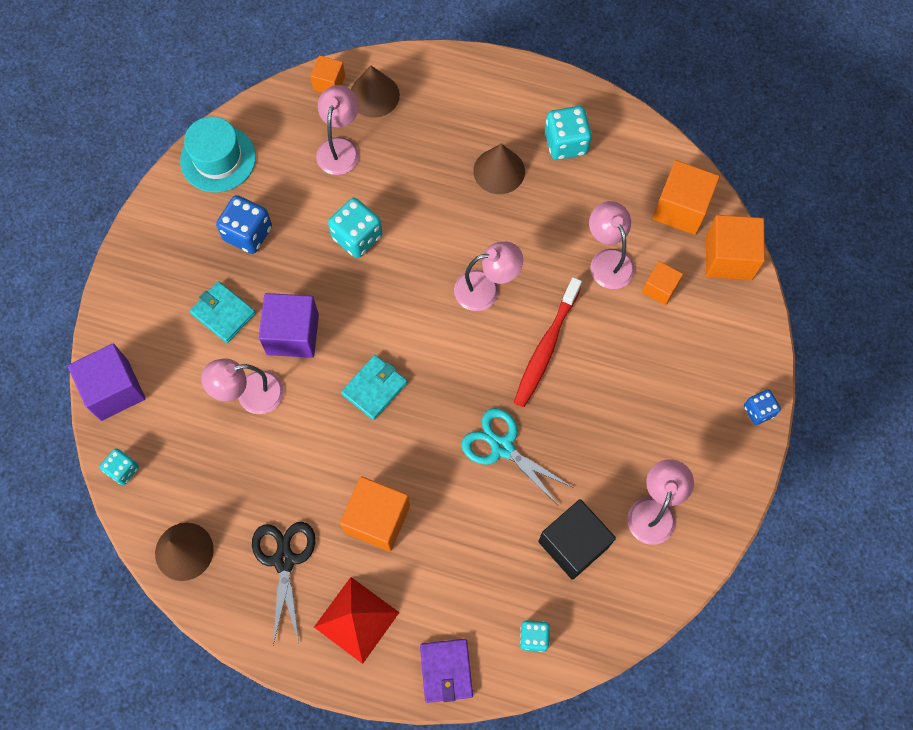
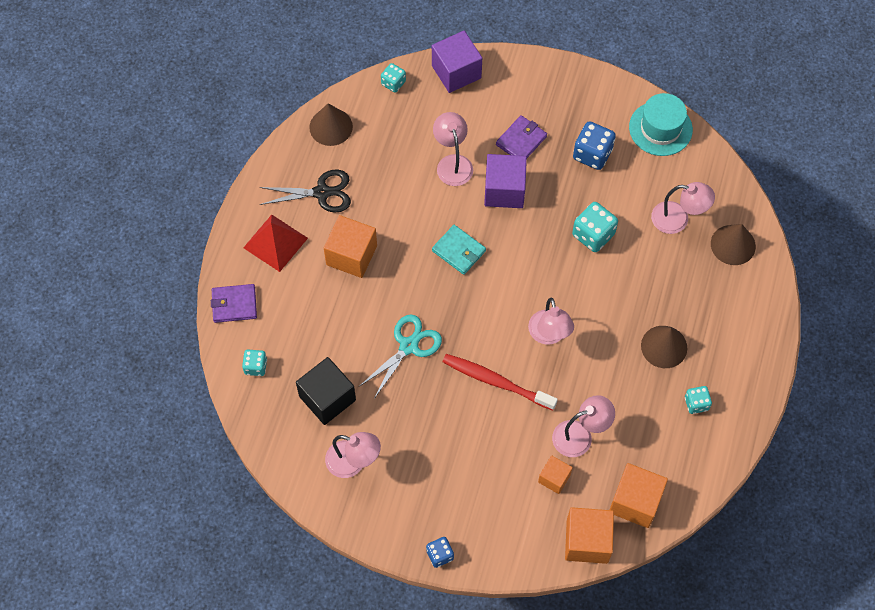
camera: 90 degrees right, 5 degrees down
turquoise wallet [190,281,256,343] -> purple wallet [496,115,547,158]
orange cube [310,55,345,93] -> none
turquoise dice [545,106,592,160] -> turquoise dice [685,386,712,414], size x0.61

